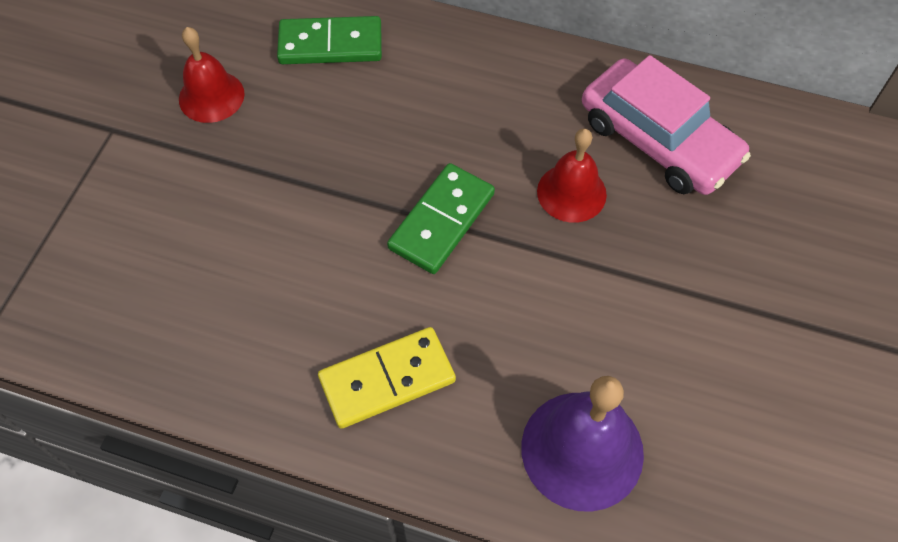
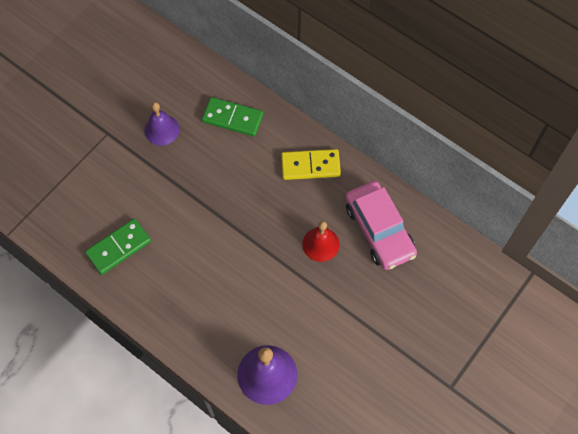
camera: 20 degrees right, 5 degrees up
red bell [179,27,245,123] -> purple bell [144,102,180,146]
yellow domino [318,327,456,429] -> yellow domino moved to [281,149,341,180]
green domino [387,163,495,274] -> green domino moved to [85,218,151,275]

